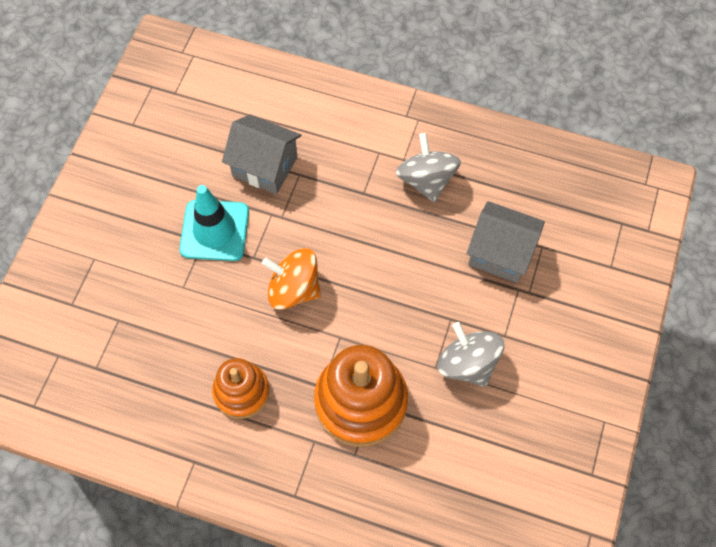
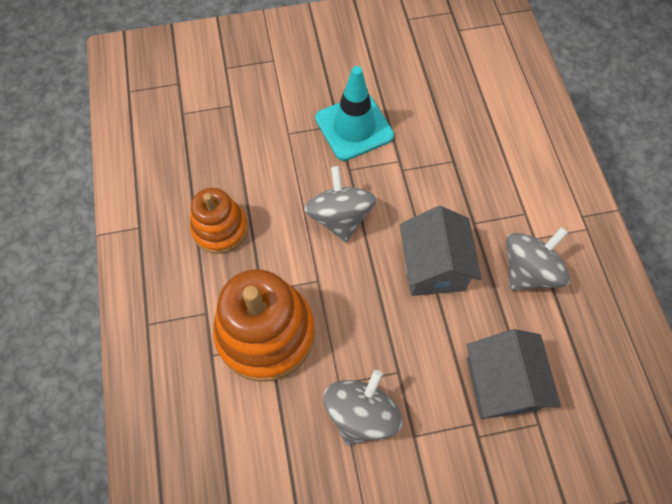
camera: 60 degrees right, 0 degrees up
grey house [222,114,301,194] -> grey house moved to [400,206,482,296]
orange spinning top [262,248,321,310] -> grey spinning top [304,166,377,242]

